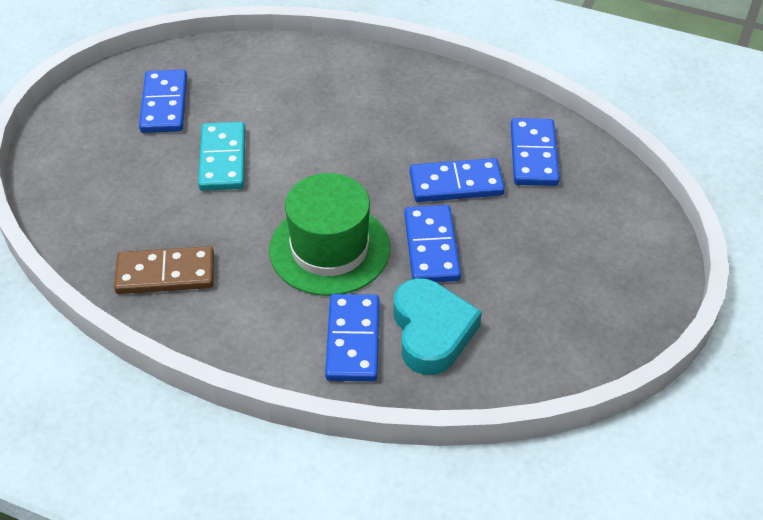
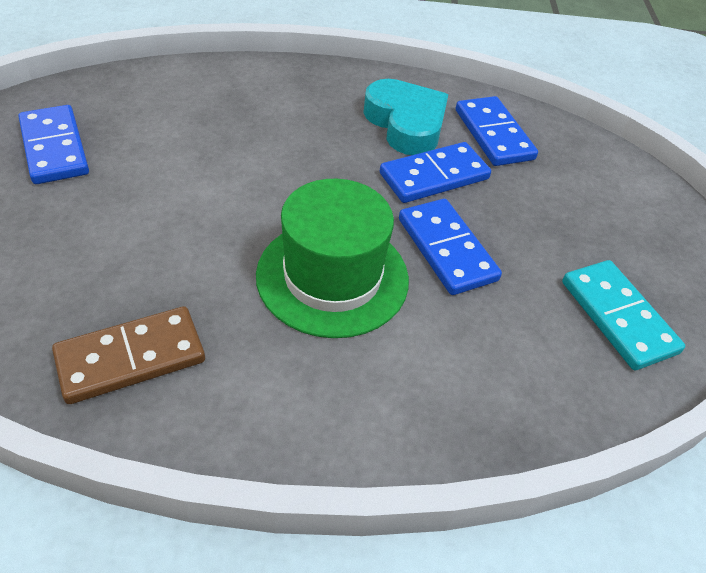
camera: 25 degrees left, 0 degrees up
turquoise domino [198,122,245,191] -> turquoise domino moved to [562,260,685,370]
blue domino [325,294,380,381] -> none
turquoise heart [394,278,482,375] -> turquoise heart moved to [363,79,448,155]

